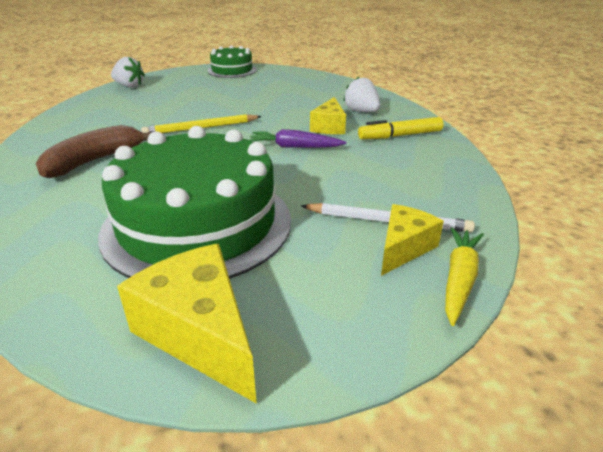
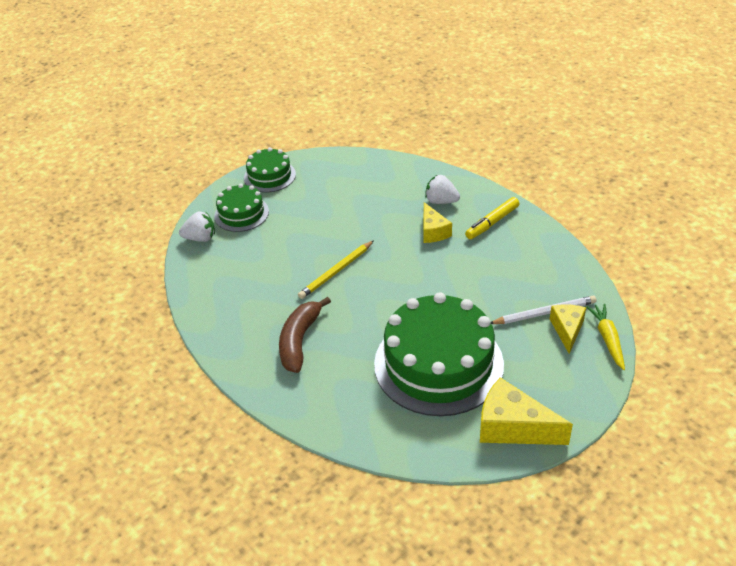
camera: 25 degrees left, 10 degrees up
purple carrot [249,129,346,148] -> none
none -> green cake [214,184,269,232]

